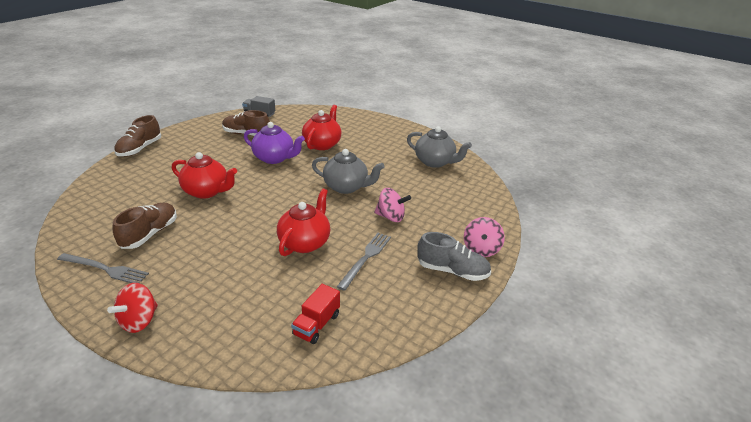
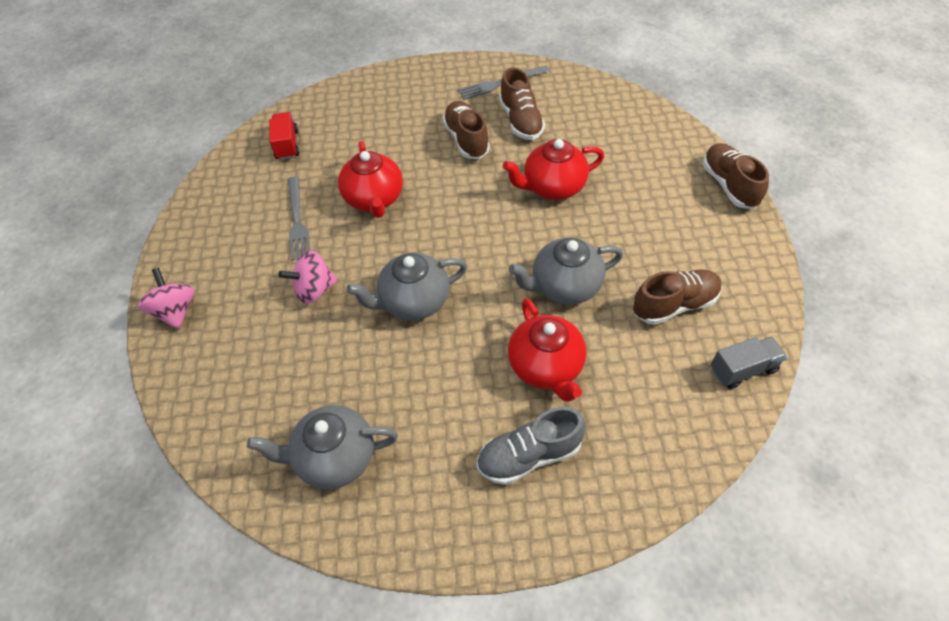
camera: 145 degrees right, 20 degrees up
red spinning top [107,283,158,333] -> none
purple teapot [244,122,305,164] -> grey teapot [509,238,623,304]
grey shoe [417,232,491,281] -> grey shoe moved to [477,407,586,485]
none -> brown shoe [442,101,490,159]

